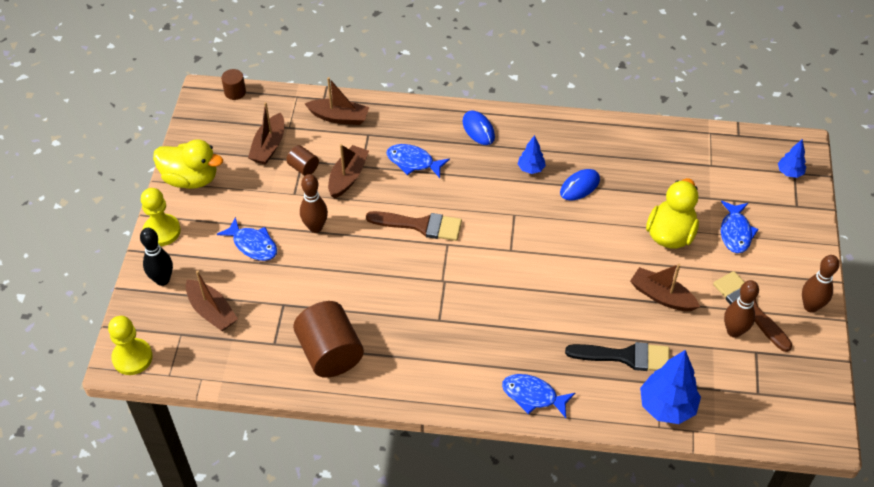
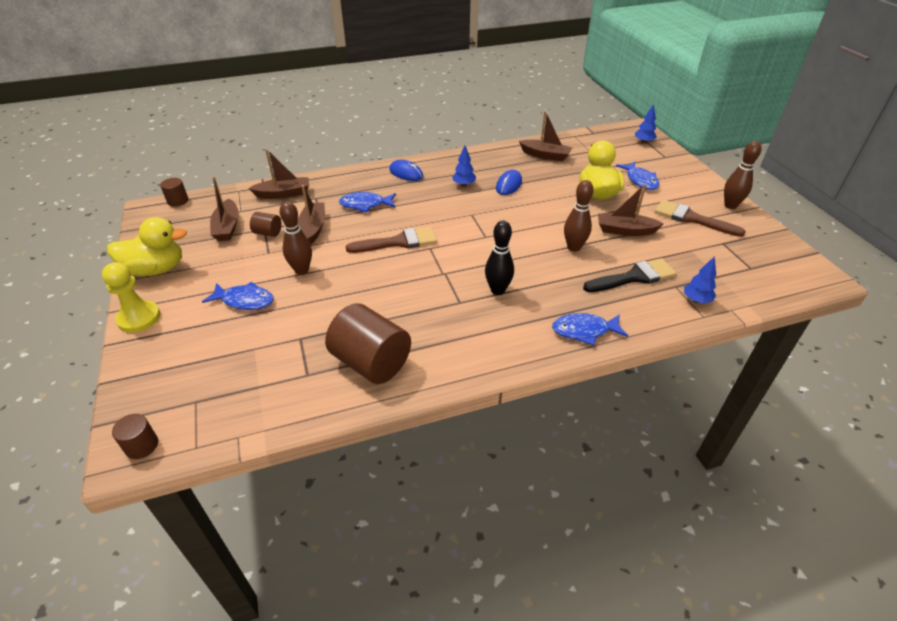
camera: 25 degrees left, 10 degrees down
yellow pawn [108,316,153,375] -> brown cylinder [112,414,158,459]
black bowling pin [140,228,173,286] -> black bowling pin moved to [485,220,514,295]
brown boat [186,270,238,331] -> brown boat moved to [519,111,572,161]
blue tree [640,350,701,424] -> blue tree [684,256,716,303], size x0.54
brown bowling pin [724,280,759,338] -> brown bowling pin moved to [564,180,593,252]

